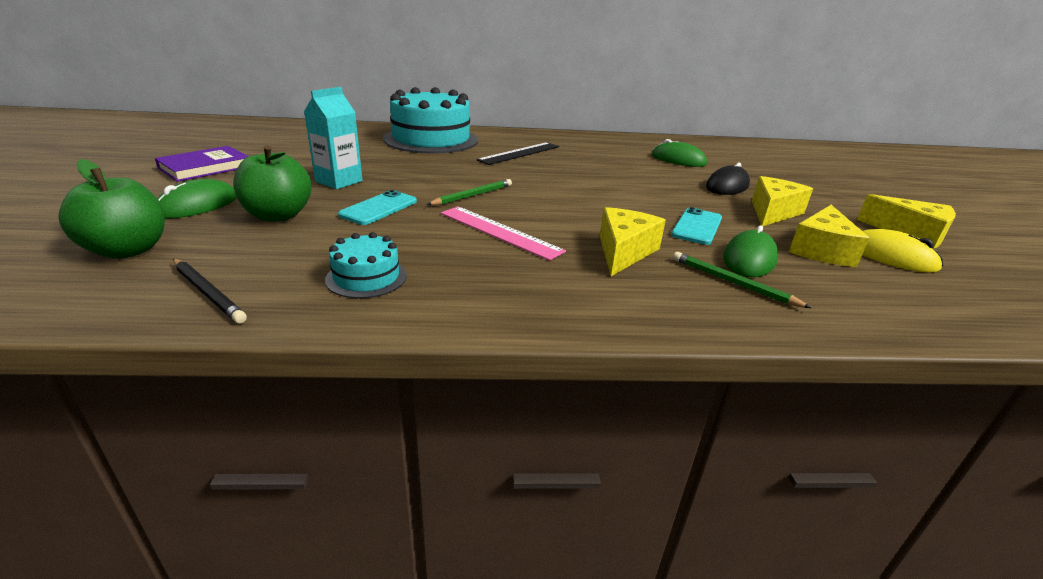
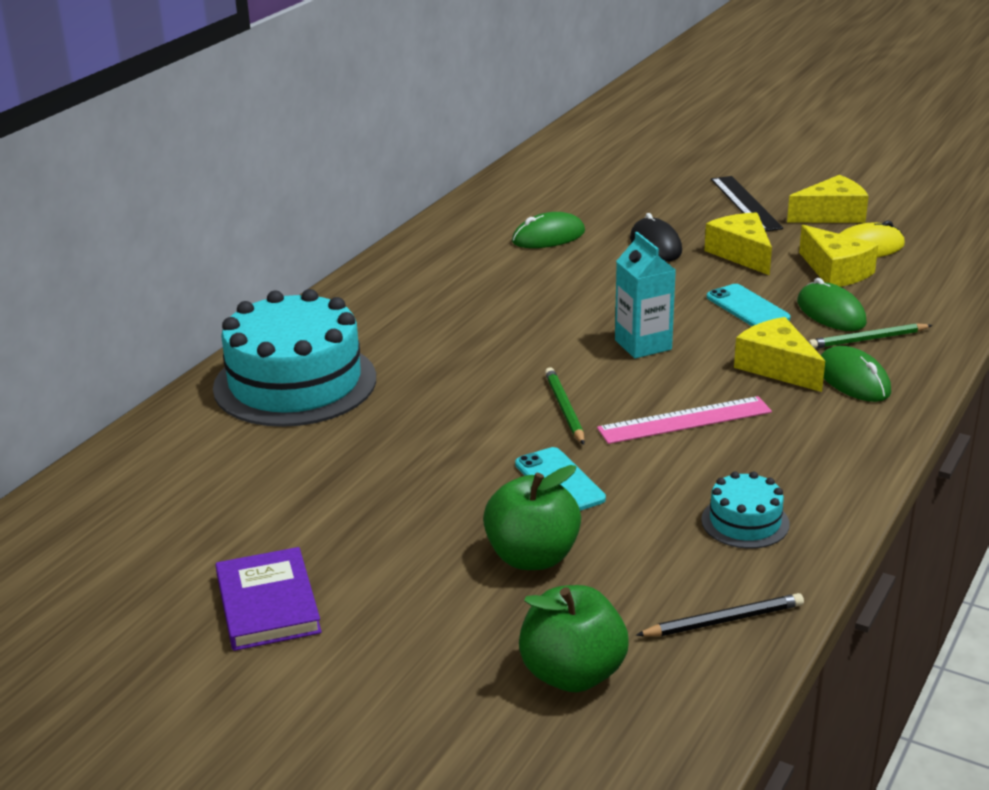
camera: 55 degrees left, 0 degrees up
green mouse [157,179,237,219] -> green mouse moved to [821,346,891,402]
turquoise carton [304,87,363,189] -> turquoise carton moved to [615,232,676,358]
black ruler [476,142,559,165] -> black ruler moved to [711,176,783,232]

